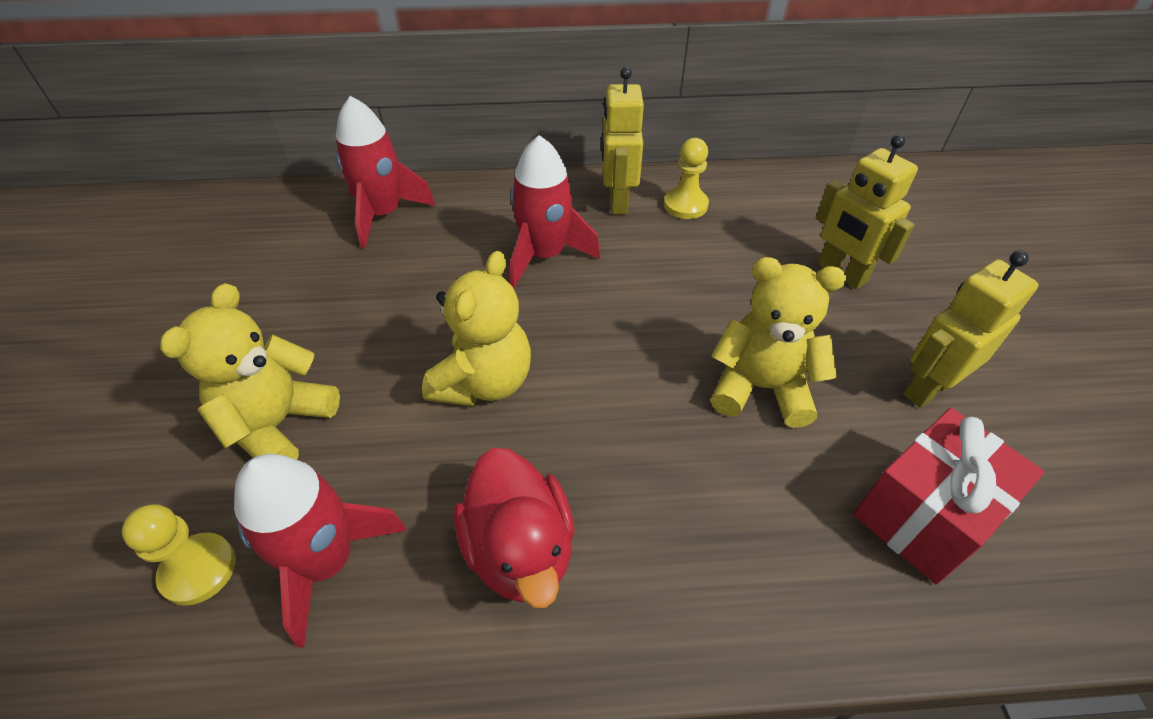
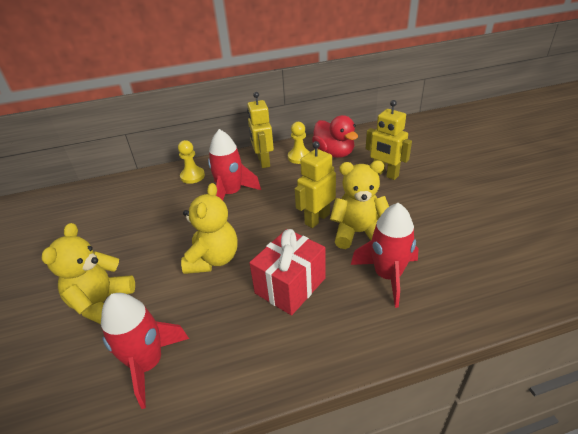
camera: 10 degrees left, 10 degrees down
yellow pawn [122,504,236,606] -> yellow pawn moved to [178,140,205,184]
red rocket [336,96,436,249] -> red rocket moved to [351,203,419,308]
red duck [454,448,575,608] -> red duck moved to [312,115,358,158]
red gift [853,408,1044,584] -> red gift moved to [249,229,325,316]
yellow robot [903,250,1039,408] -> yellow robot moved to [295,141,336,228]

